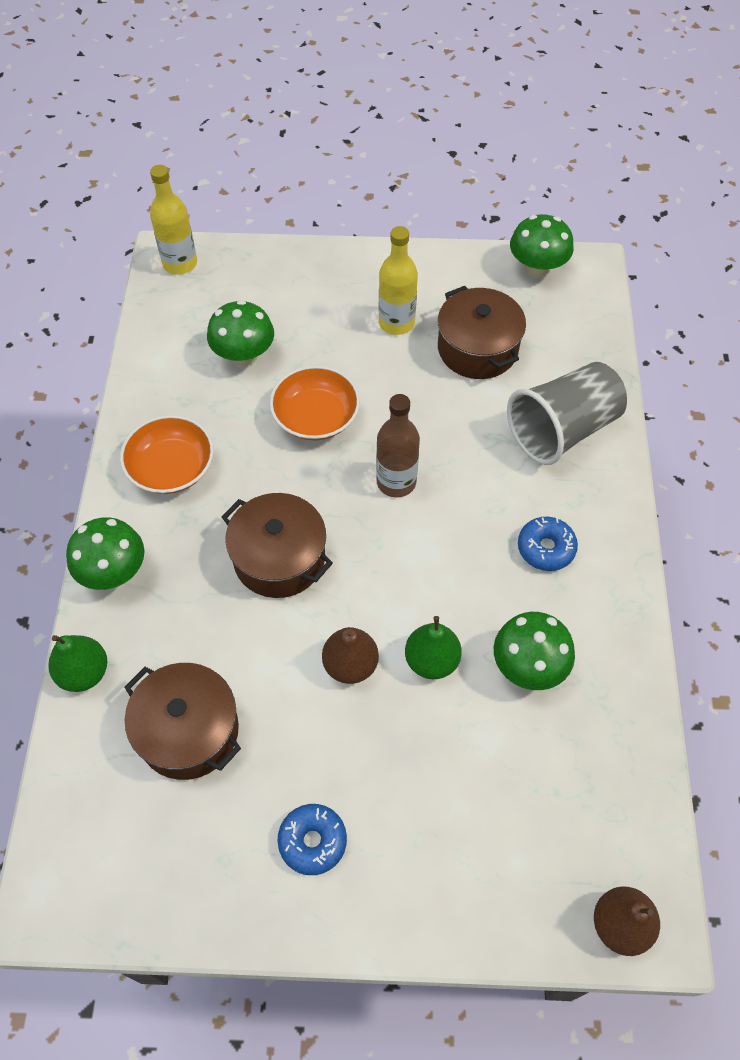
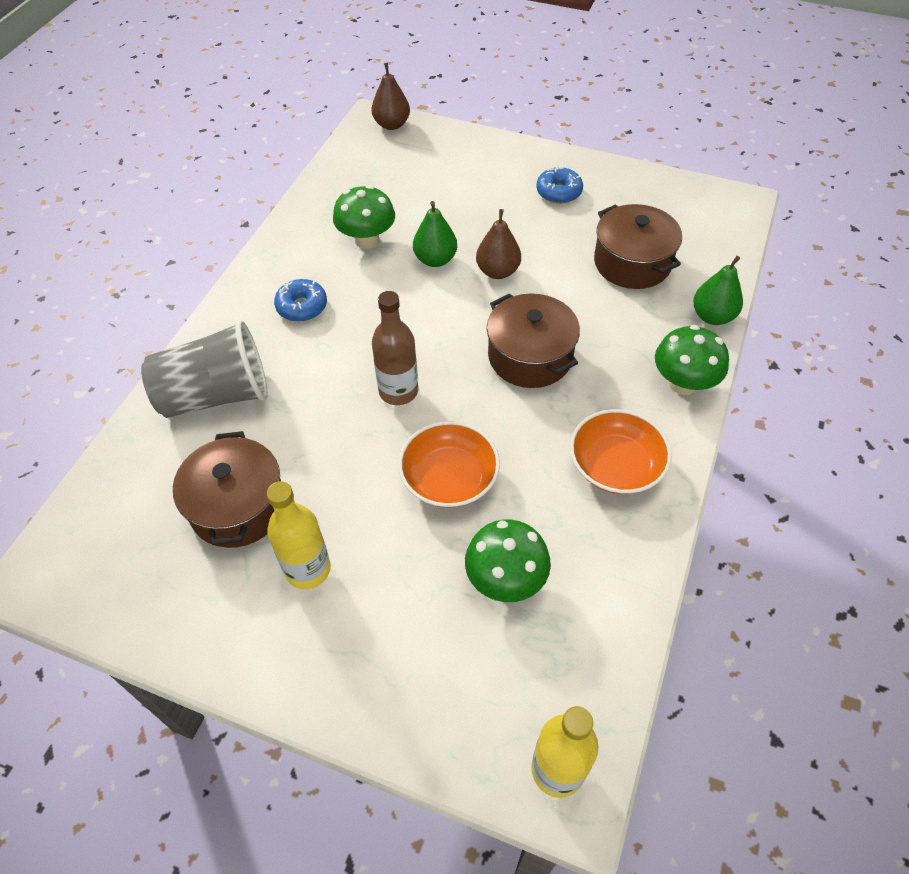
camera: 160 degrees left, 5 degrees down
green mushroom [510,214,574,278] -> none

